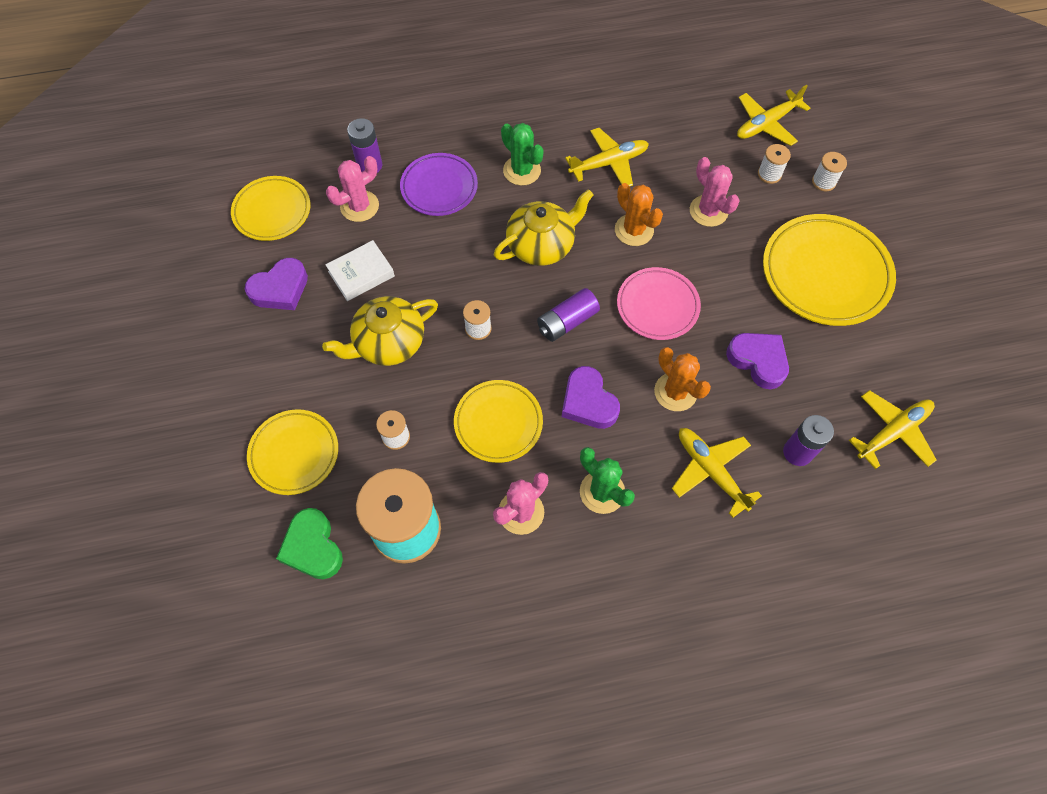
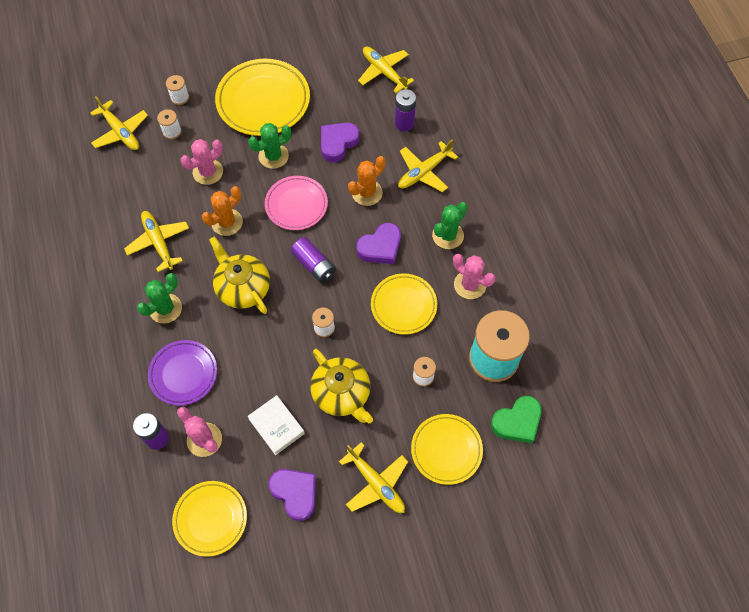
camera: 95 degrees left, 0 degrees up
none -> green cactus [248,123,291,169]
none -> yellow plane [339,442,408,513]

